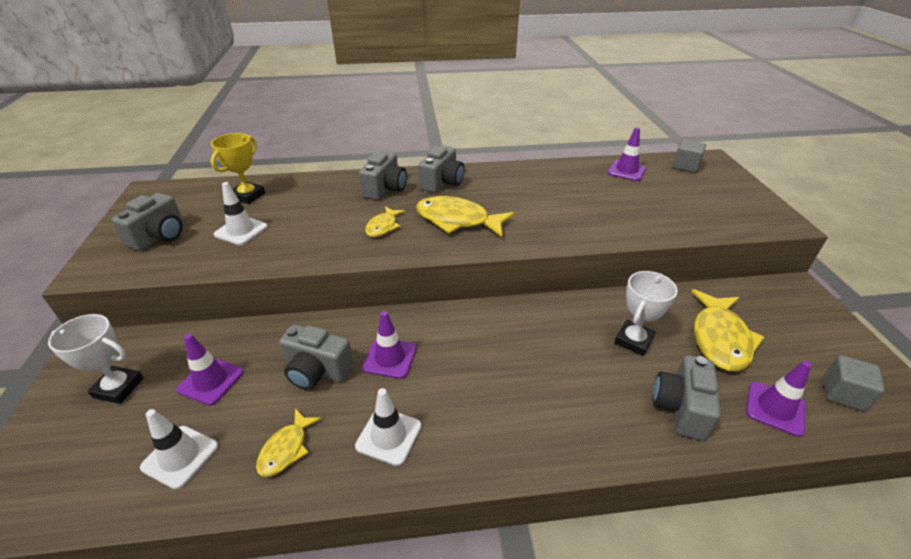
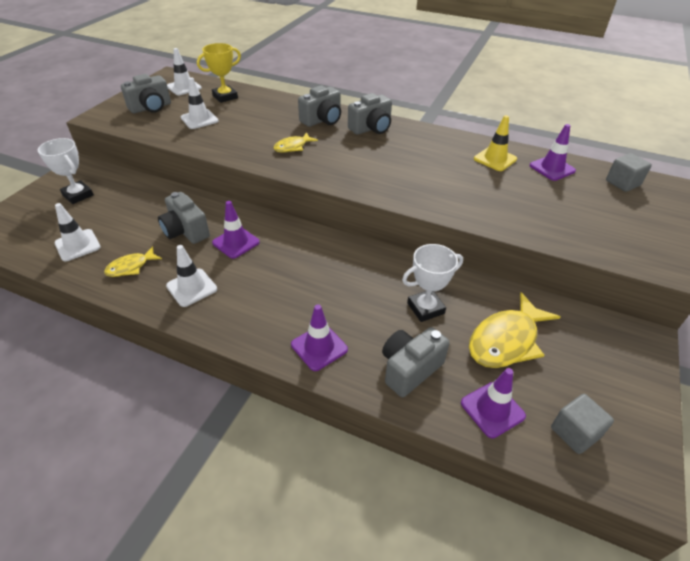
camera: 30 degrees right, 5 degrees up
purple traffic cone [176,334,243,405] -> purple traffic cone moved to [291,304,348,371]
yellow fish [416,196,514,237] -> none
none -> white traffic cone [167,48,202,95]
none -> yellow traffic cone [474,115,517,171]

